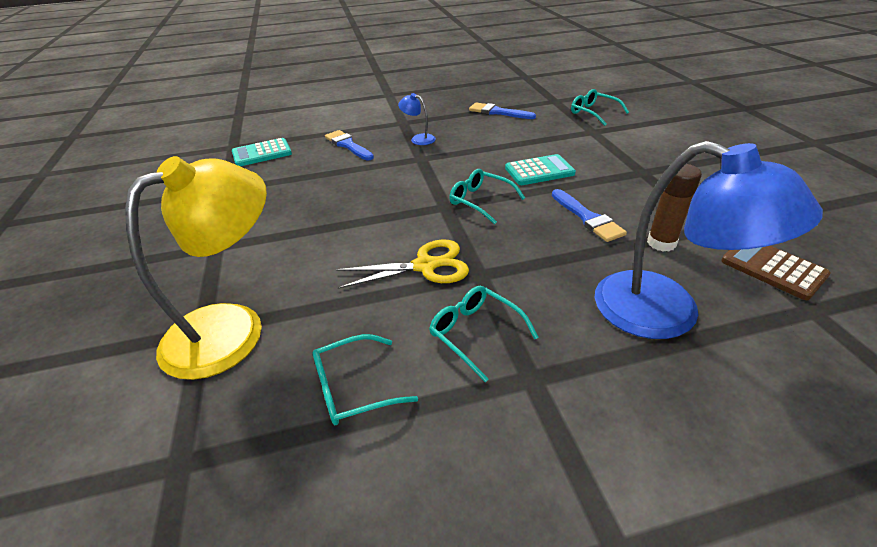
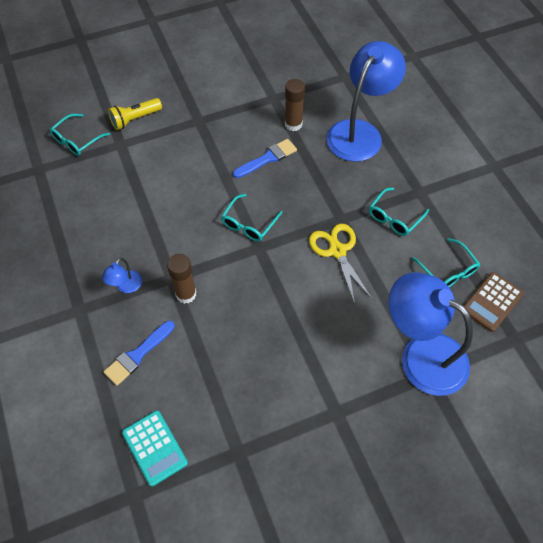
camera: 100 degrees left, 20 degrees up
yellow lamp [125,156,267,380] -> blue lamp [388,272,473,396]
blue brush [469,102,536,119] -> none
turquoise calculator [505,154,576,185] -> none
brown calculator [721,246,831,300] -> brown calculator moved to [464,272,524,332]
none -> yellow flashlight [108,98,162,130]
none -> brown glue stick [167,254,196,304]

